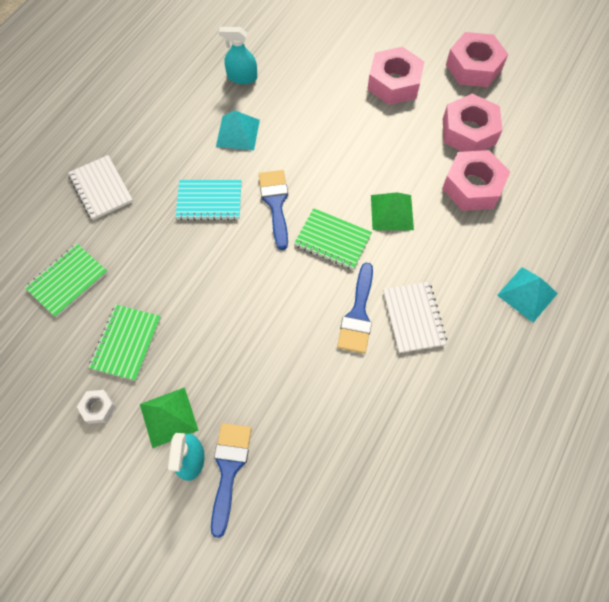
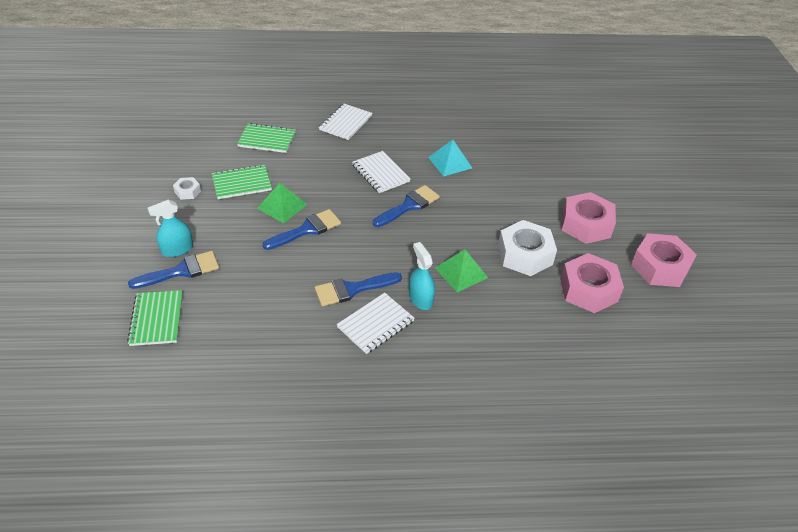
camera: 55 degrees right, 20 degrees down
green pyramid [140,387,199,448] -> green pyramid moved to [257,183,308,223]
turquoise notebook [176,180,241,220] -> white notebook [352,151,410,193]
turquoise spray bottle [219,27,257,84] -> turquoise spray bottle moved to [409,242,435,310]
green notebook [294,208,372,270] -> green notebook moved to [127,290,183,346]
pink nut [442,150,510,211] -> none
turquoise pyramid [497,267,558,322] -> none
none -> blue brush [262,209,341,250]
none -> white nut [498,220,557,276]

